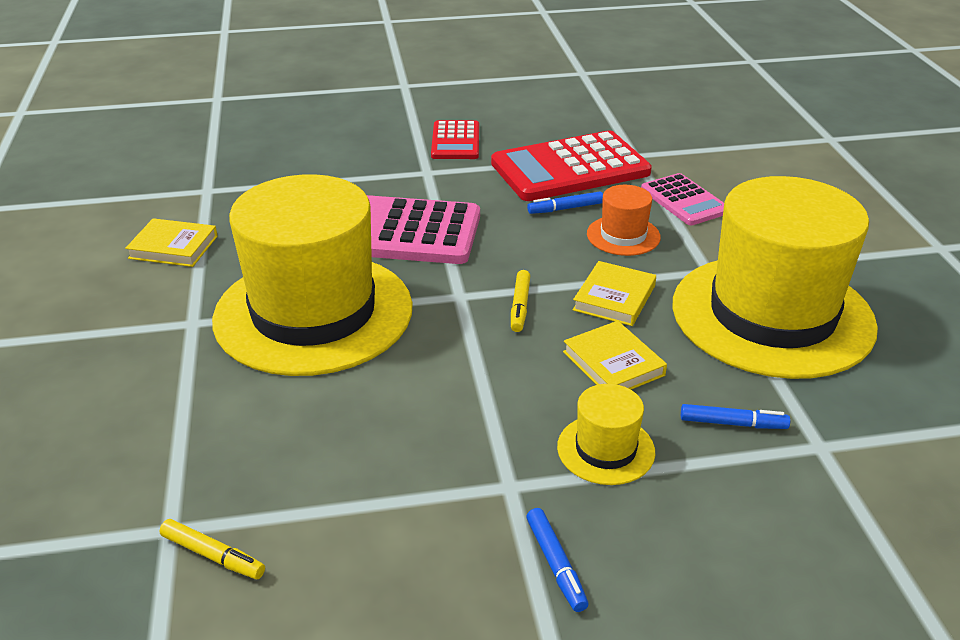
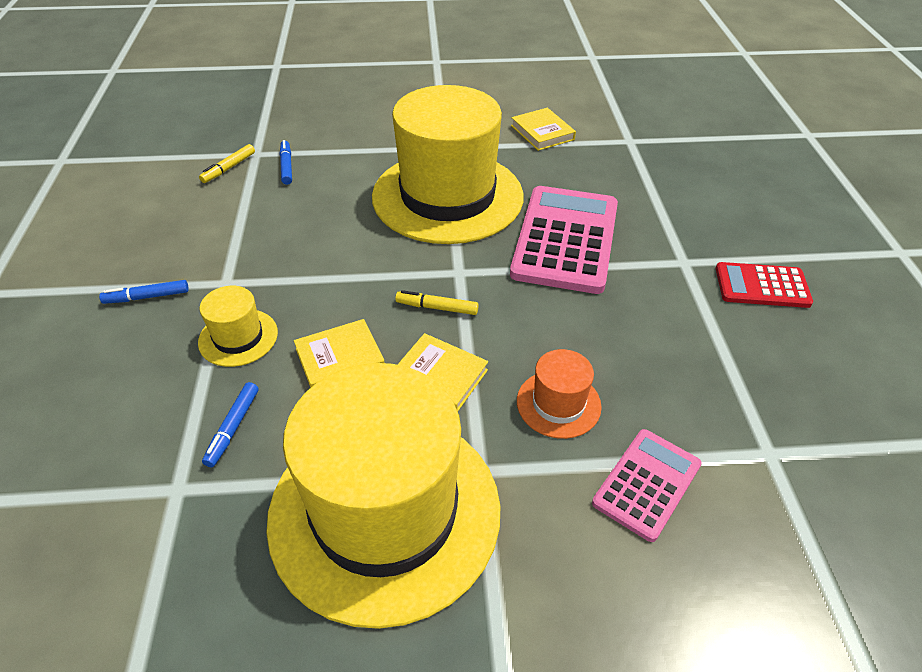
camera: 95 degrees right, 10 degrees up
yellow book [125,218,218,267] -> yellow book turned 45 degrees counterclockwise [511,108,576,151]
red calculator [491,131,652,201] -> none
blue marker [527,191,603,214] -> blue marker moved to [280,140,292,185]
pink calculator [641,173,724,225] -> pink calculator turned 150 degrees clockwise [592,429,702,542]

